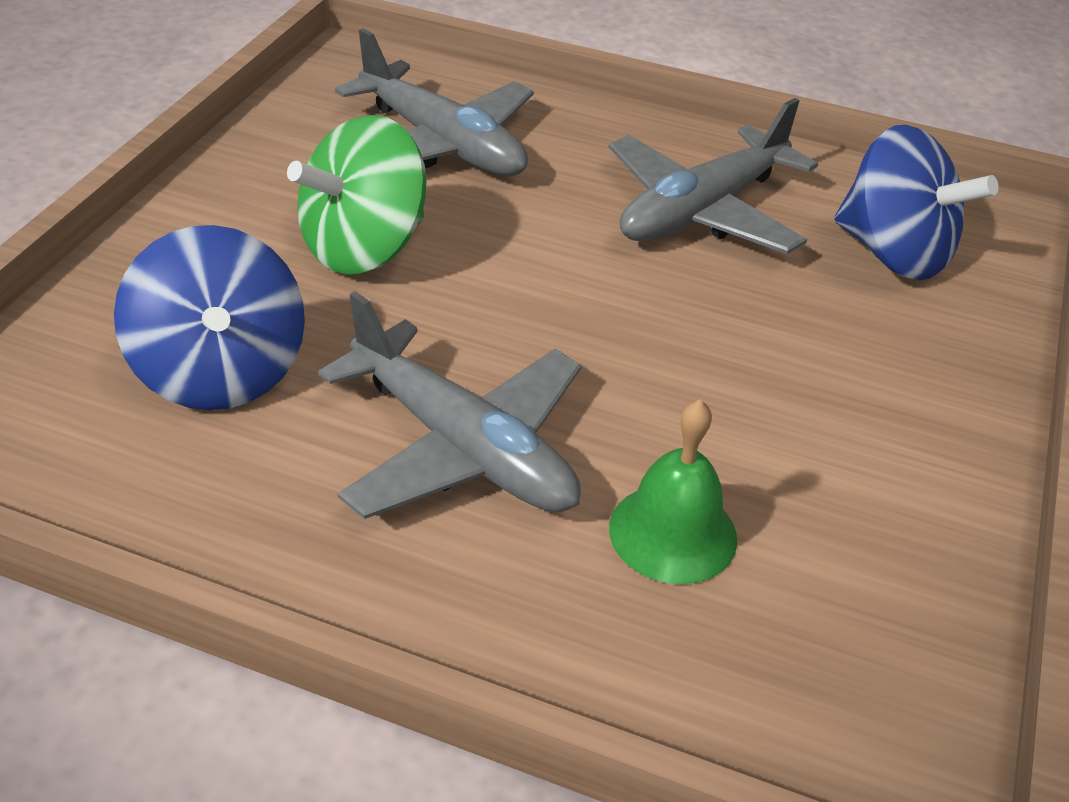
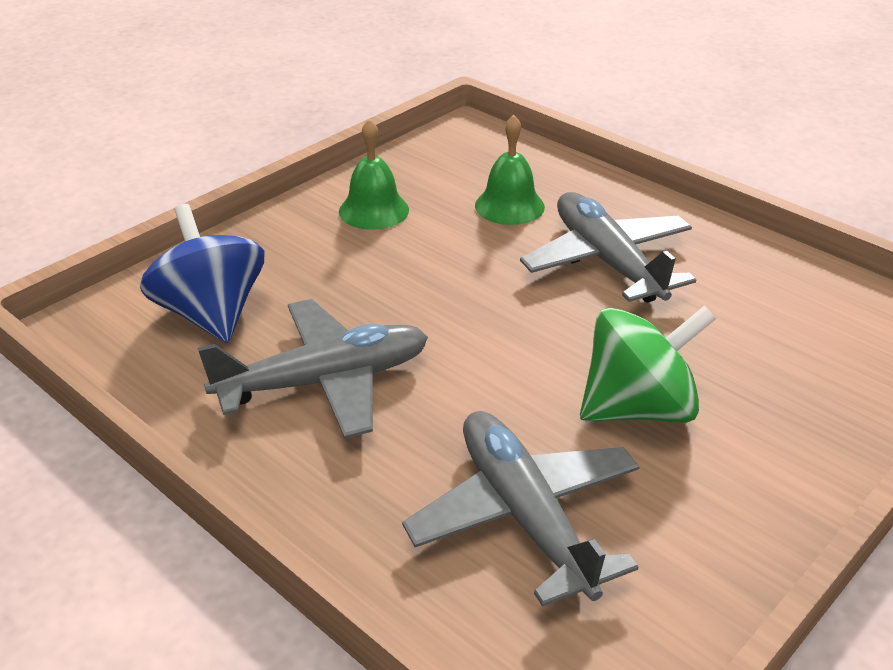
camera: 155 degrees left, 5 degrees down
blue spinning top [114,225,305,410] -> none
none -> green bell [339,119,409,230]

